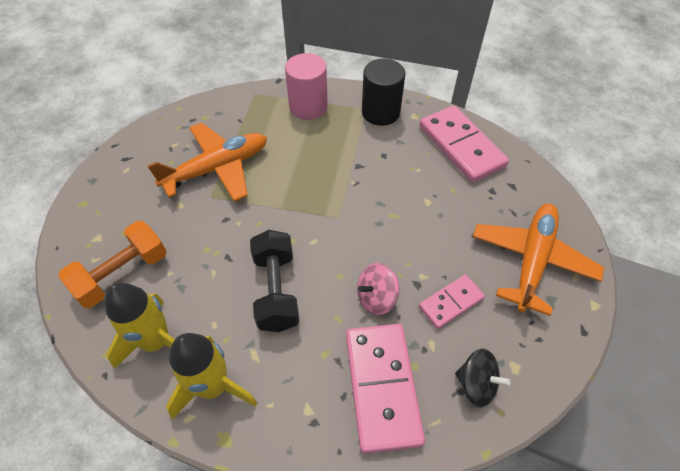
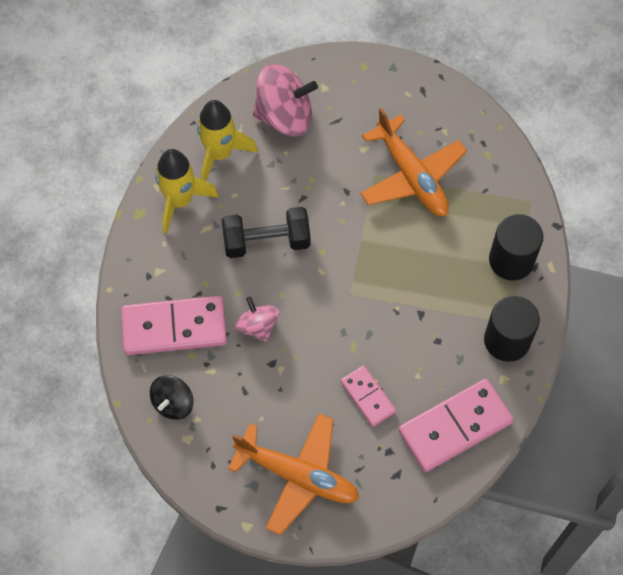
camera: 90 degrees right, 10 degrees up
orange dumbbell [58,221,167,308] -> pink spinning top [253,64,318,137]
pink cylinder [285,53,328,120] -> black cylinder [489,214,544,280]
pink domino [419,275,485,329] -> pink domino moved to [341,366,396,427]

